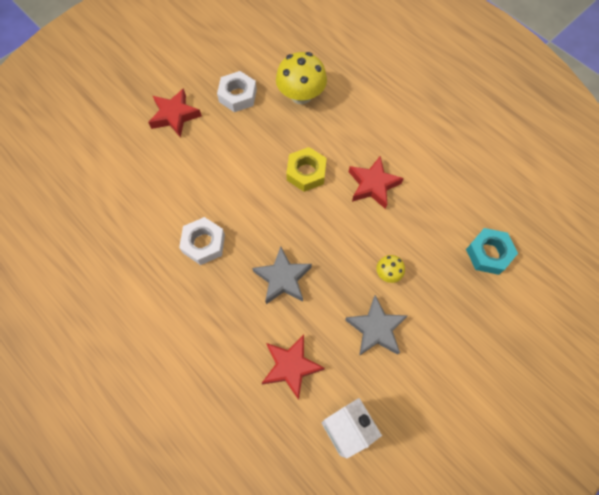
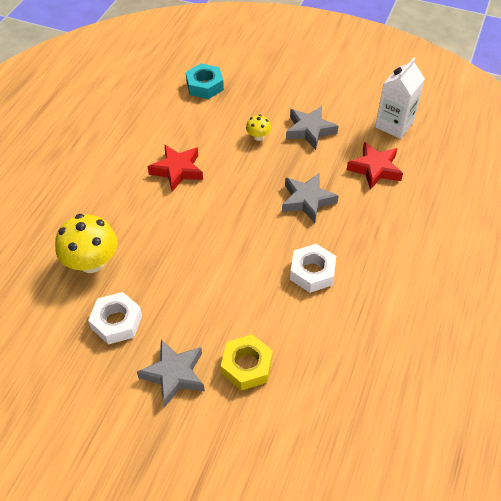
camera: 115 degrees left, 15 degrees down
red star [148,88,202,138] -> grey star [137,340,205,408]
yellow nut [286,147,327,192] -> yellow nut moved to [221,334,273,391]

